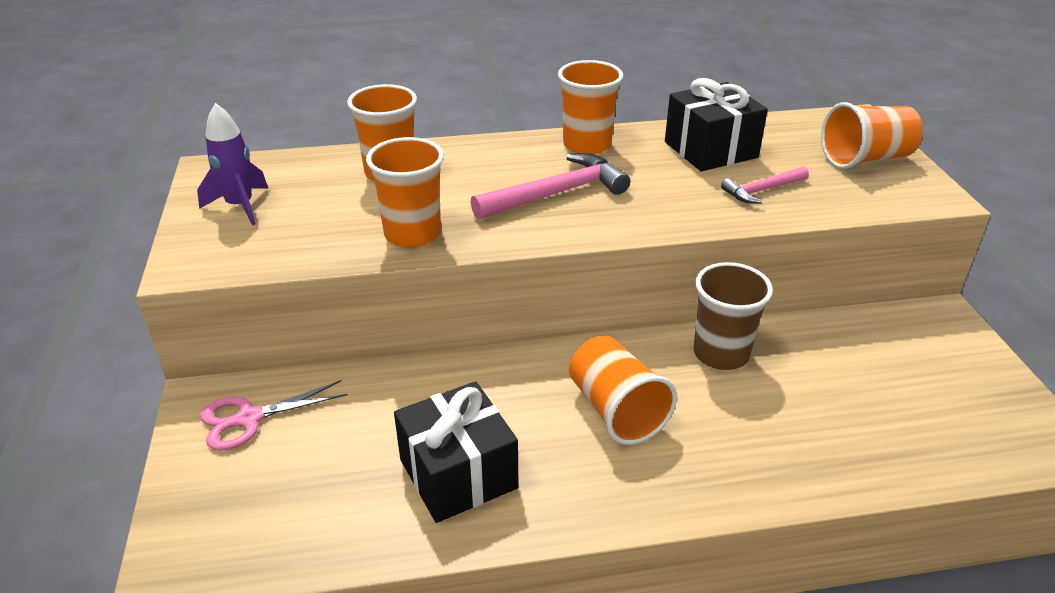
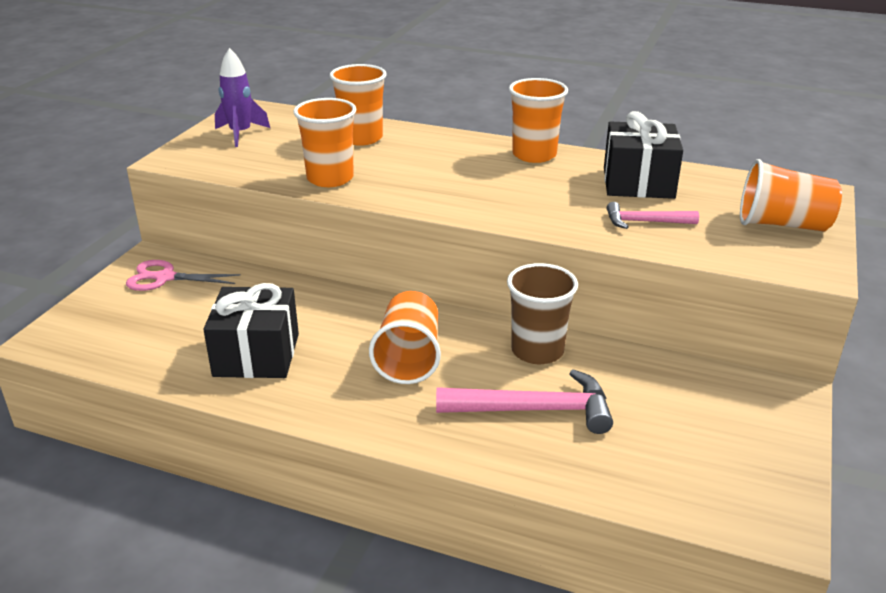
camera: 30 degrees right, 5 degrees down
pink hammer [471,153,630,220] -> pink hammer moved to [436,369,613,434]

